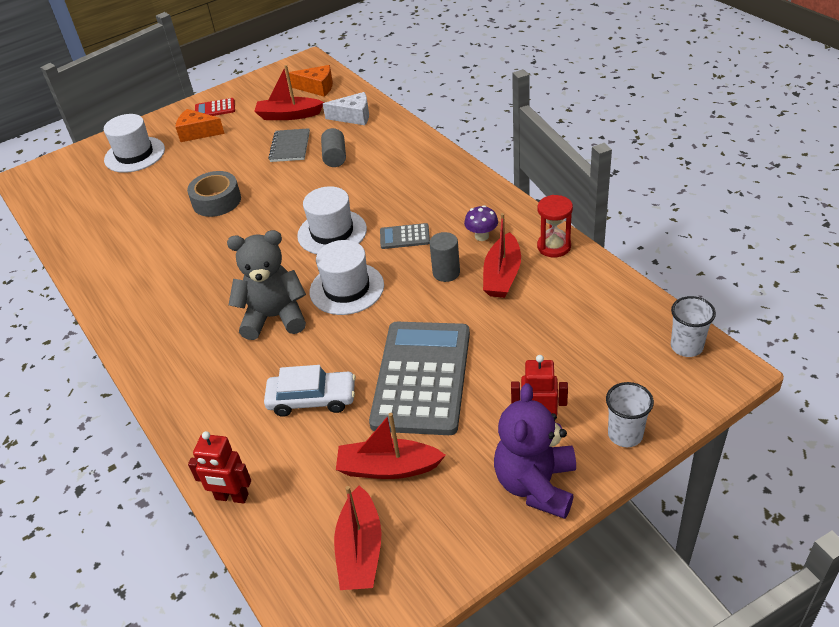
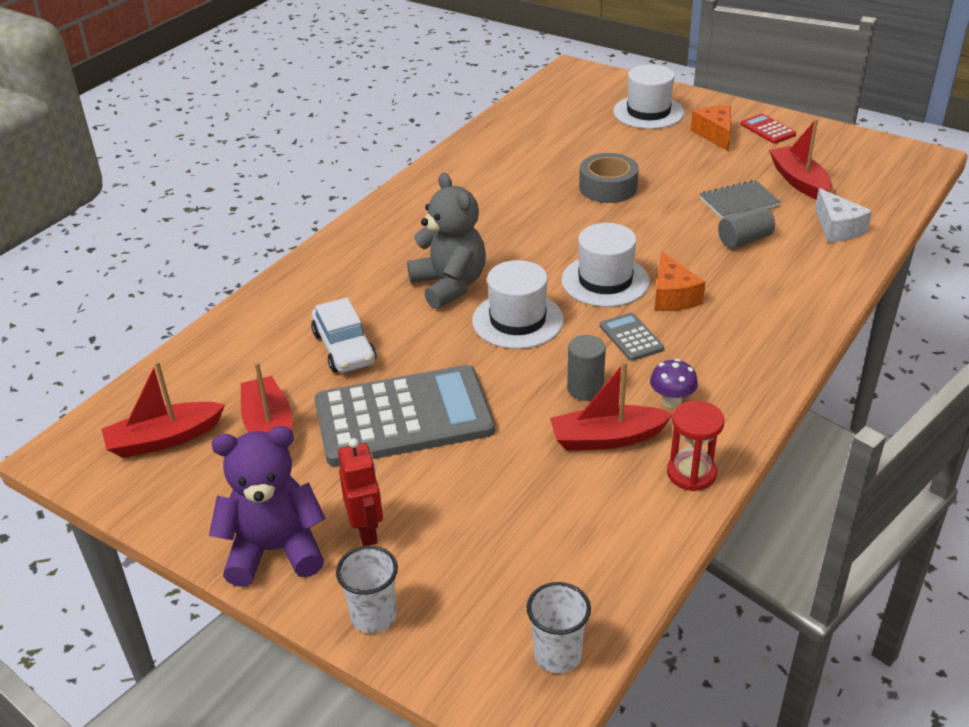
camera: 65 degrees right, 5 degrees down
red robot [188,431,251,504] -> none
orange cheese [289,65,333,97] -> orange cheese moved to [655,251,705,311]

